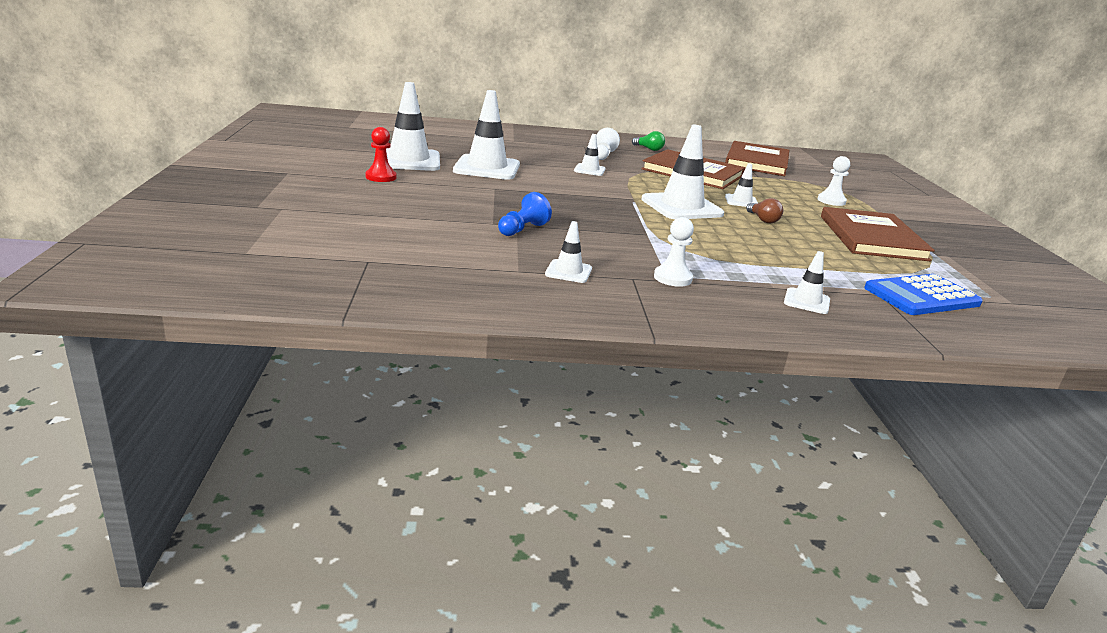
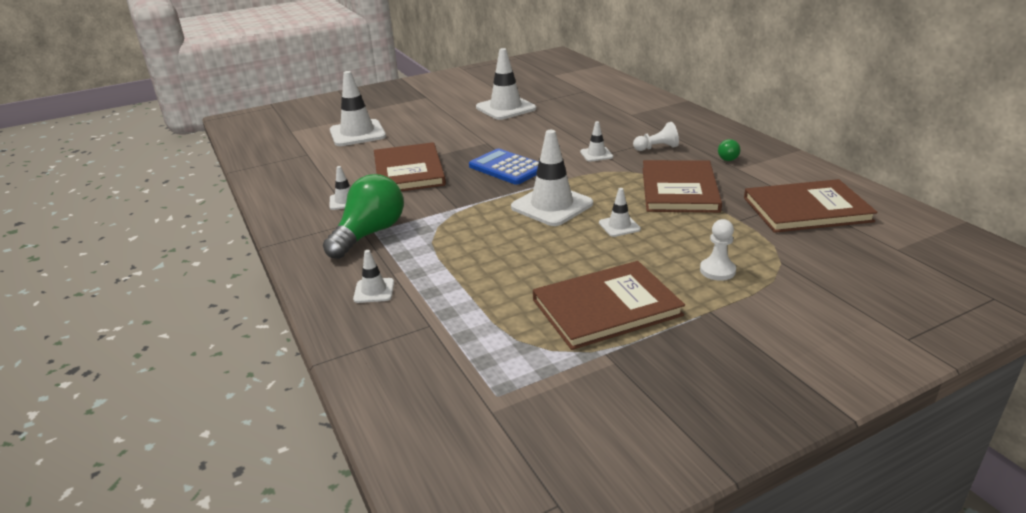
camera: 70 degrees right, 5 degrees up
red pawn [366,127,396,182] -> none
white traffic cone [453,90,520,180] -> white traffic cone moved to [330,71,386,146]
blue pawn [498,192,552,236] -> brown book [374,142,446,191]
white pawn [654,217,694,287] -> green light bulb [323,174,404,259]
brown light bulb [746,198,783,224] -> none
blue calculator [864,274,983,315] -> blue calculator moved to [469,148,539,185]

